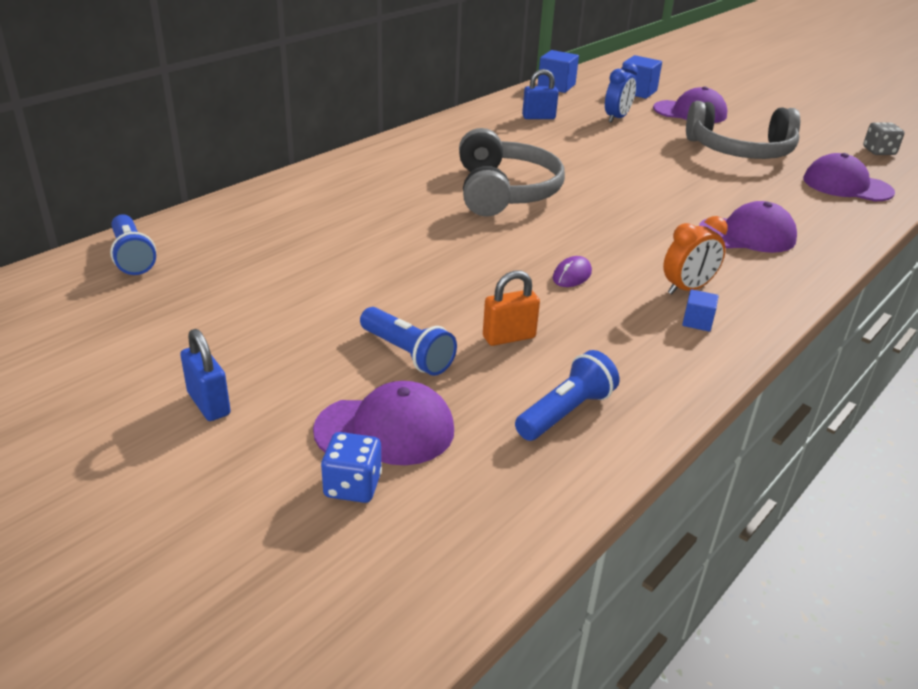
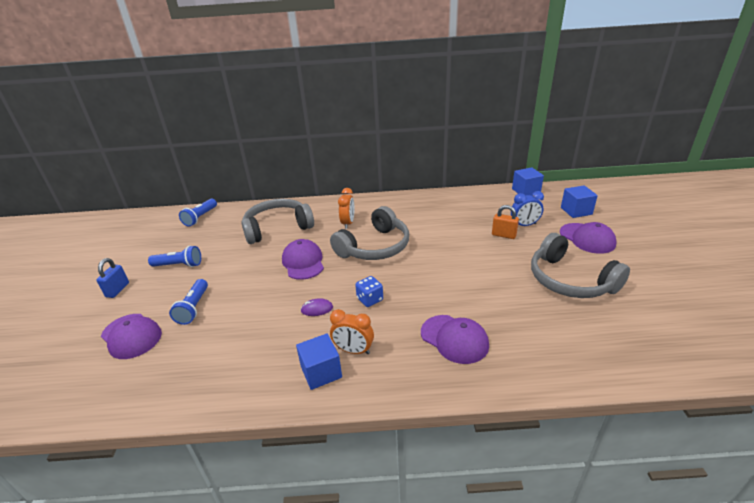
camera: 50 degrees right, 0 degrees up
blue dice [321,432,382,503] -> blue dice moved to [355,276,383,307]
orange padlock [483,270,540,346] -> orange padlock moved to [492,205,519,239]
blue flashlight [515,350,619,441] -> blue flashlight moved to [148,246,201,267]
blue padlock [522,69,559,119] -> none
blue cube [682,289,719,332] -> blue cube [296,333,342,390], size x1.81
purple cap [803,153,895,201] -> purple cap moved to [282,239,324,280]
grey dice [863,122,904,155] -> none
none -> grey headphones [241,199,314,244]
none -> orange clock [338,188,355,229]

